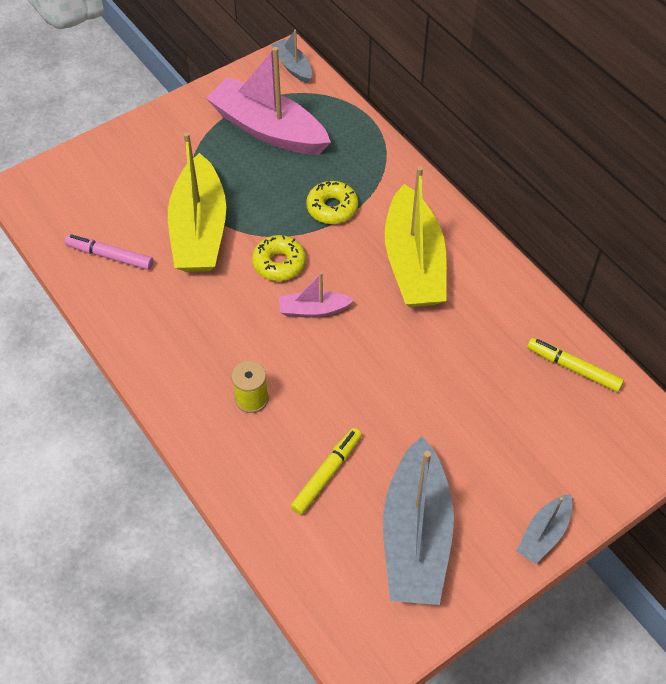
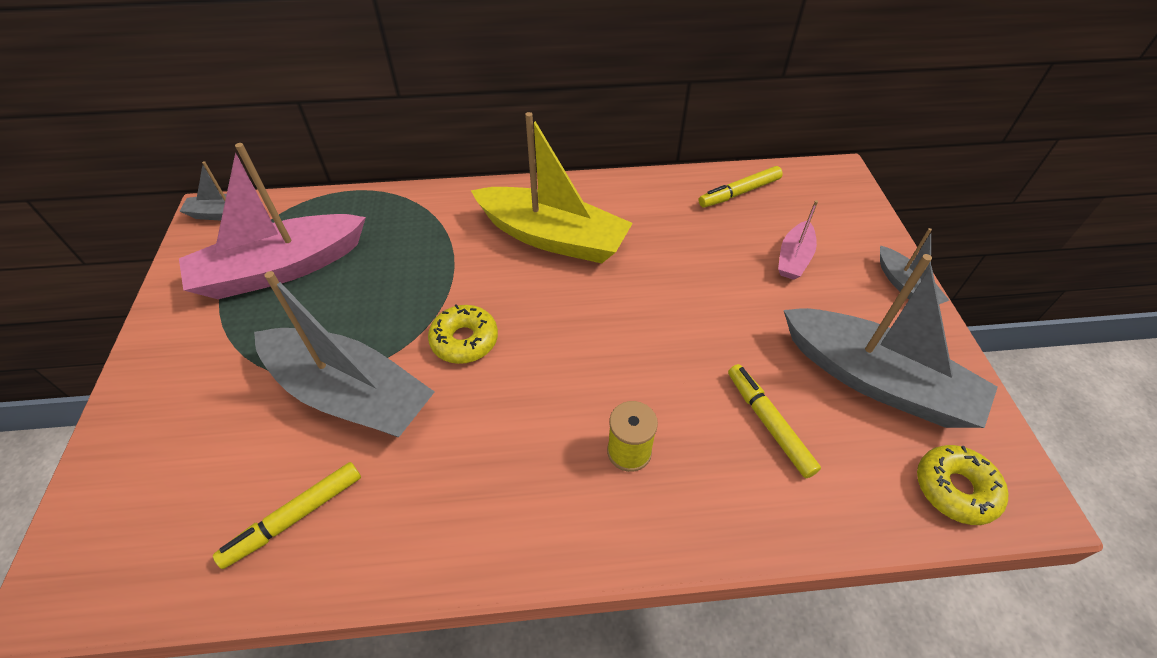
camera: 60 degrees left, 5 degrees down
pink marker [65,234,153,270] -> yellow marker [213,462,361,569]
yellow boat [168,132,226,272] -> grey boat [254,271,435,437]
pink boat [279,272,354,317] -> pink boat moved to [778,200,818,280]
yellow donut [306,181,358,224] -> yellow donut moved to [917,445,1009,525]

